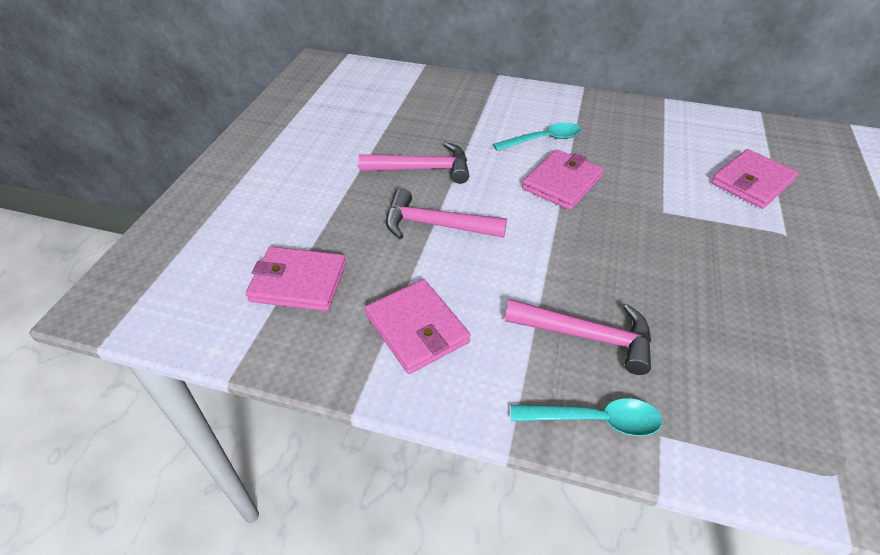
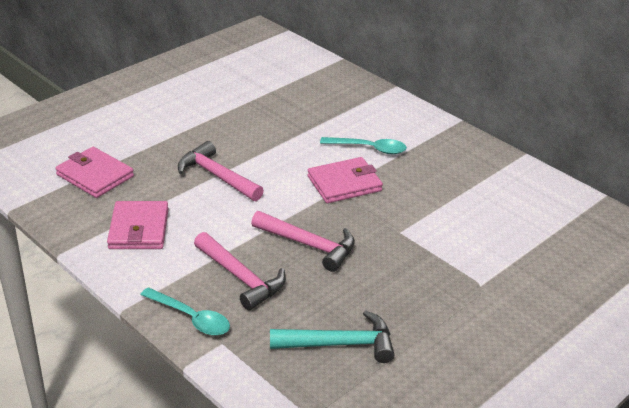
camera: 30 degrees right, 10 degrees down
pink hammer [359,142,469,184] -> pink hammer moved to [251,211,355,272]
pink wallet [711,149,798,209] -> none
none -> turquoise hammer [270,310,395,363]

